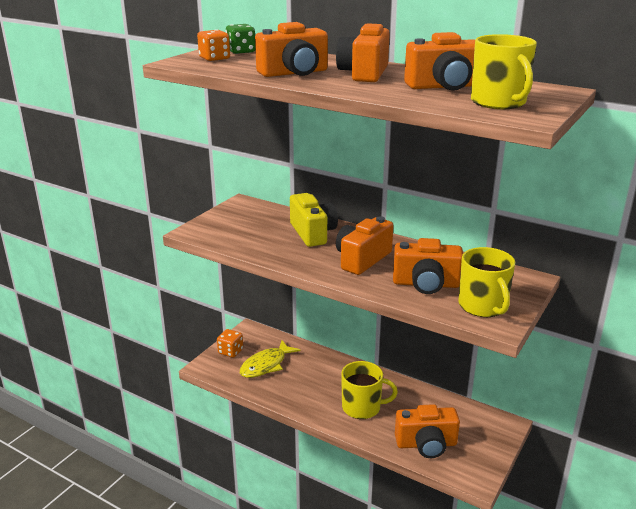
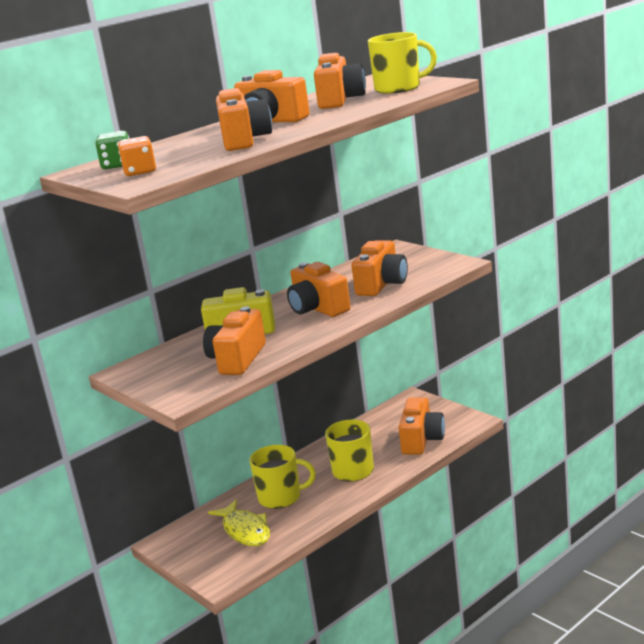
camera: 70 degrees left, 5 degrees down
orange dice [217,329,243,358] -> none
yellow mug [458,247,515,317] -> yellow mug moved to [249,445,316,509]
none -> orange camera [203,306,266,375]

